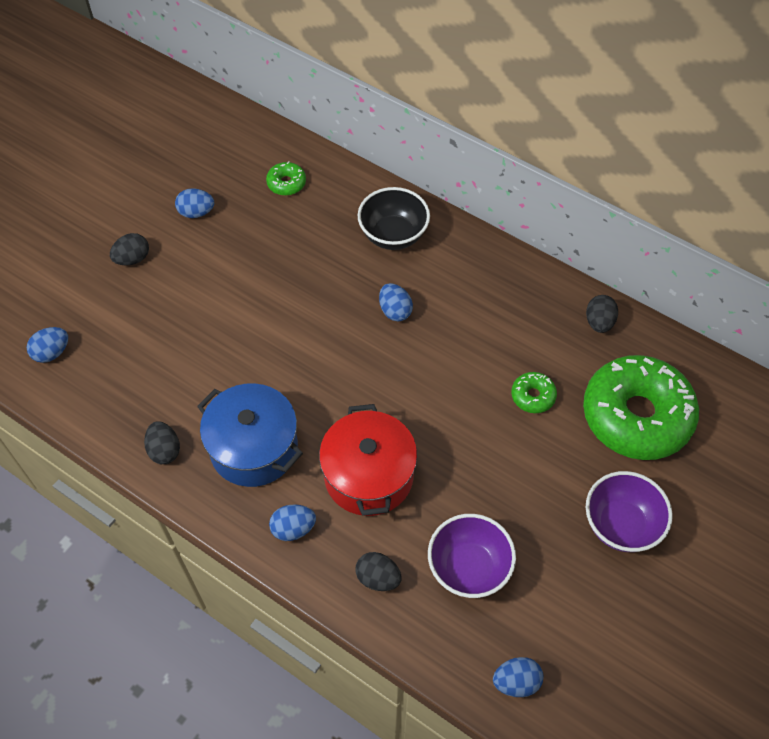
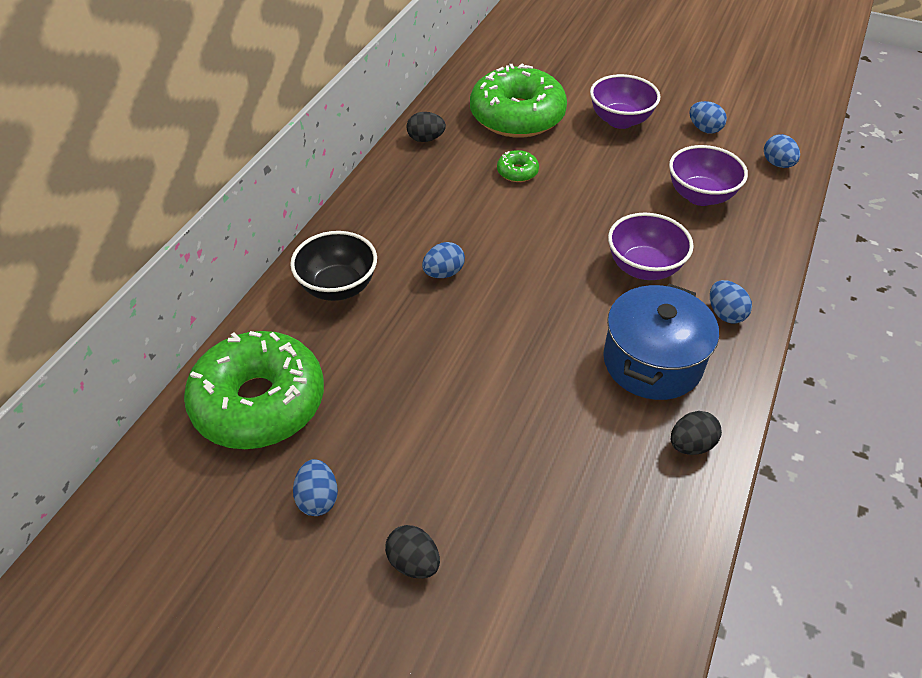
camera: 100 degrees left, 10 degrees down
blue egg [27,327,68,363] -> blue egg moved to [690,101,727,133]
green donut [266,161,306,196] -> green donut [184,331,324,449], size x2.46
red pot [319,404,418,516] -> purple bowl [608,213,694,280]
black egg [355,552,402,591] -> none

